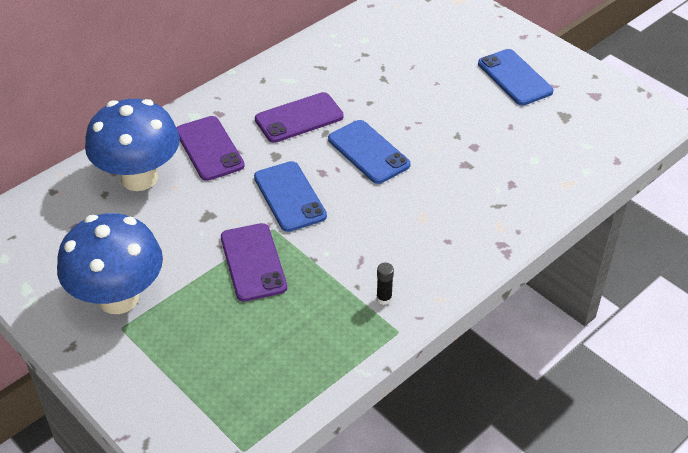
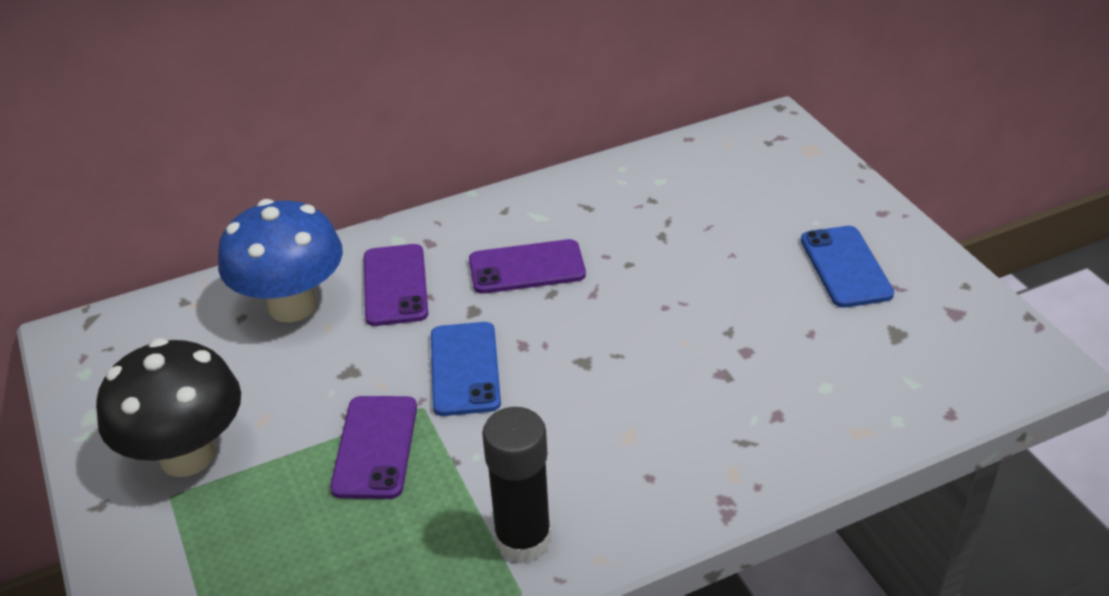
camera: 20 degrees right, 5 degrees down
blue mushroom [57,213,163,314] -> black mushroom [96,338,241,477]
blue phone [328,120,411,184] -> none
black glue stick [376,263,394,305] -> black glue stick [482,407,551,563], size x2.46

